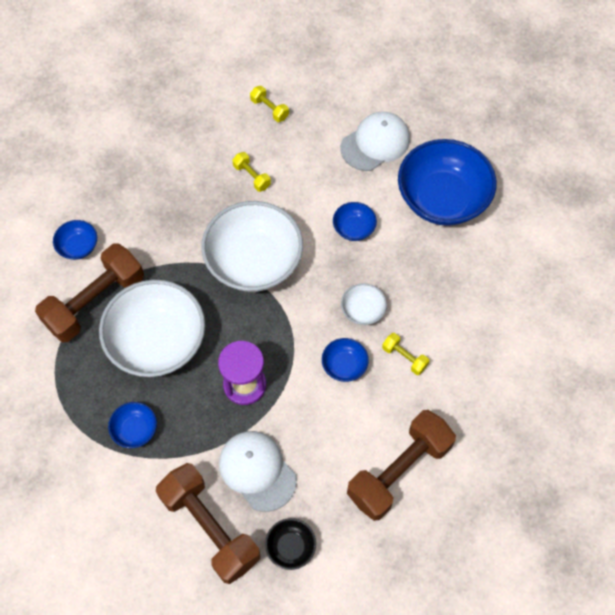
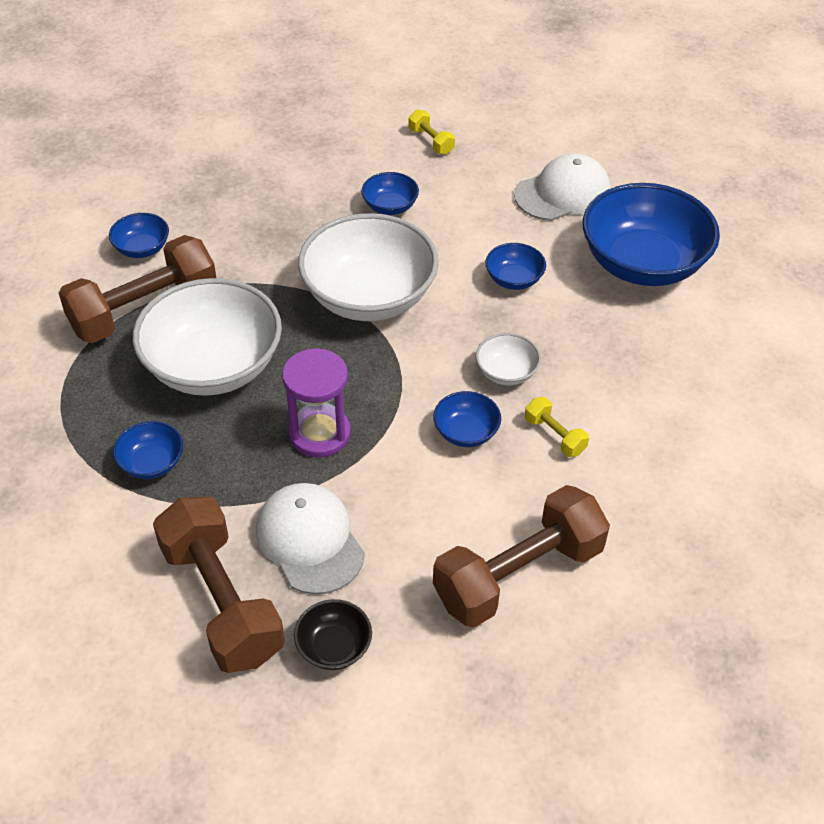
camera: 10 degrees right, 15 degrees down
yellow dumbbell [233,152,271,192] -> blue bowl [361,172,419,215]

